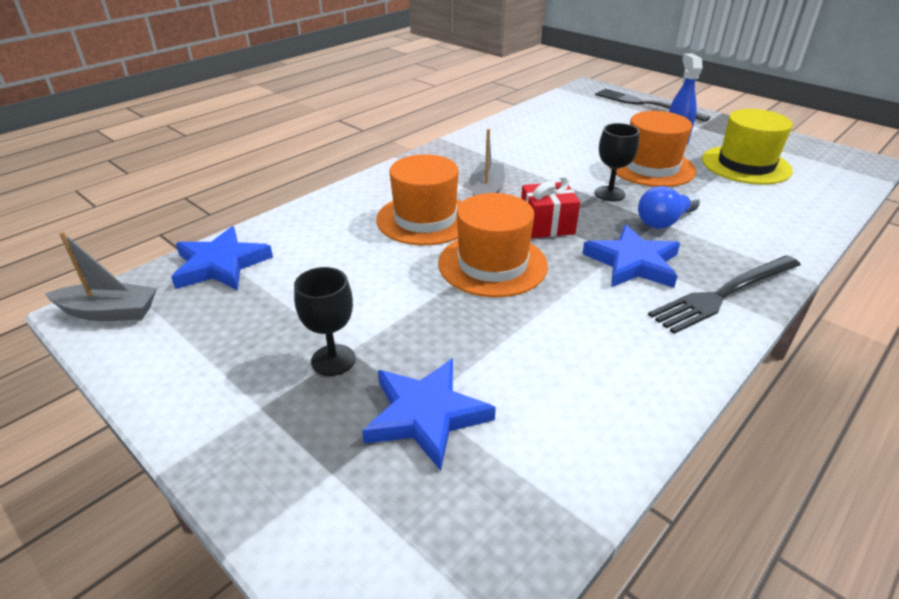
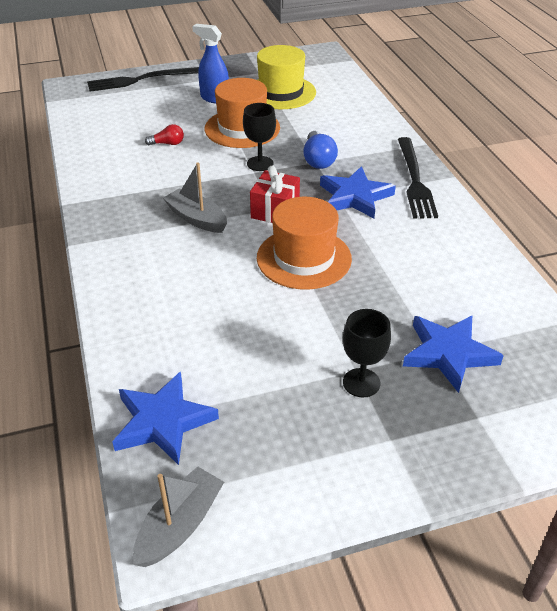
camera: 60 degrees left, 5 degrees up
orange hat [376,154,462,245] -> none
none -> red light bulb [145,124,184,145]

